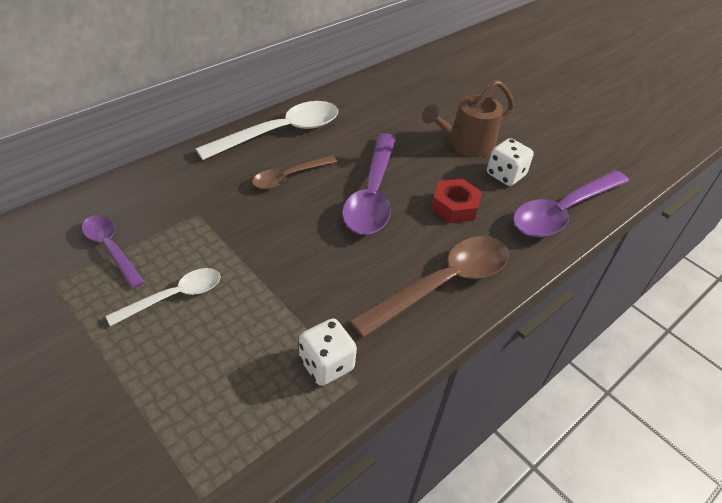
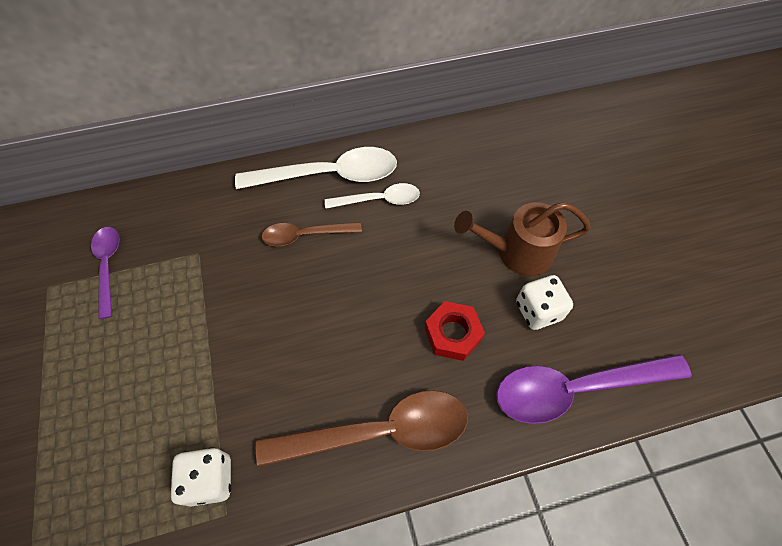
camera: 30 degrees right, 15 degrees up
white spoon [106,268,221,326] -> white spoon moved to [325,183,420,209]
purple spoon [342,133,396,234] -> none

